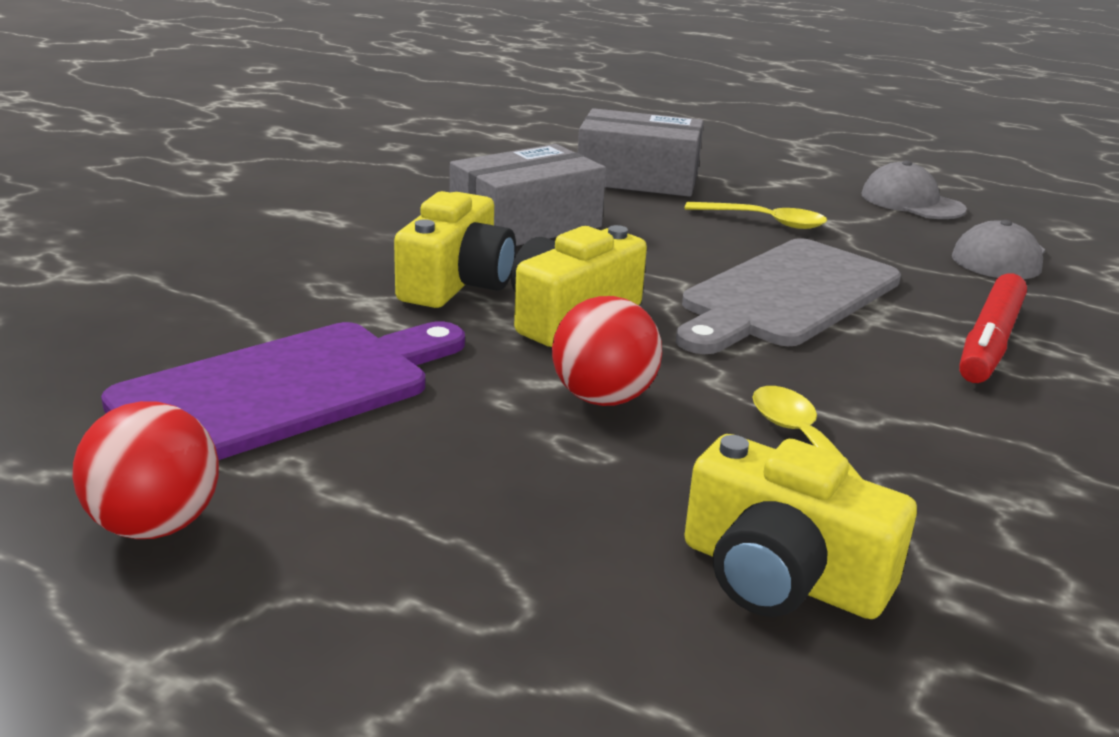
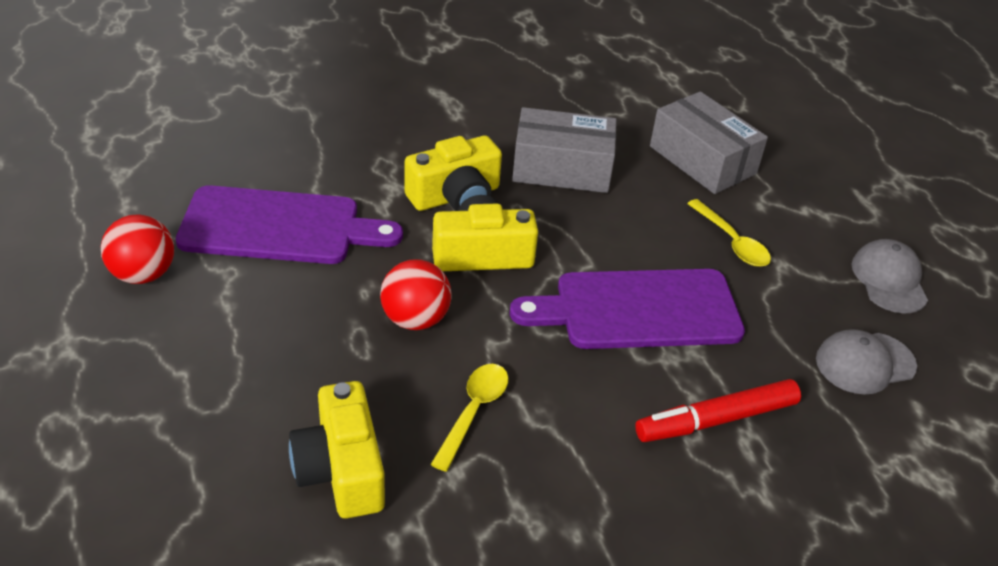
camera: 40 degrees right, 15 degrees up
grey cutting board [676,238,901,354] -> purple cutting board [509,269,745,349]

